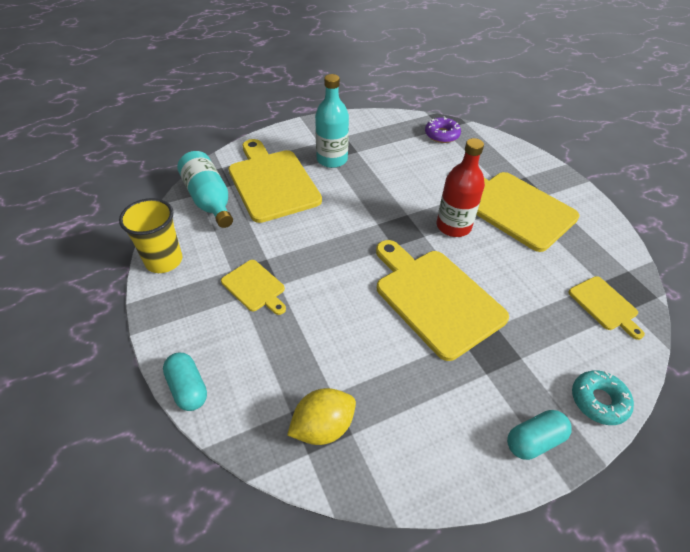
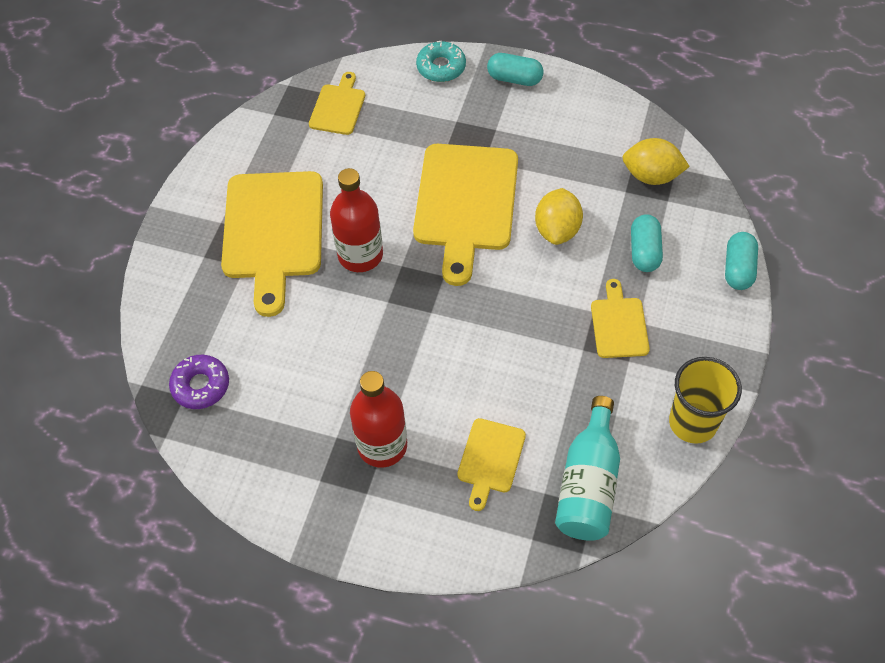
camera: 135 degrees left, 10 degrees up
yellow cutting board [228,139,322,223] -> yellow cutting board [457,418,526,511], size x0.50
turquoise bottle [315,74,349,168] -> red bottle [350,371,407,468]
none -> yellow lemon [535,188,583,245]
none -> turquoise capsule [631,214,663,272]

